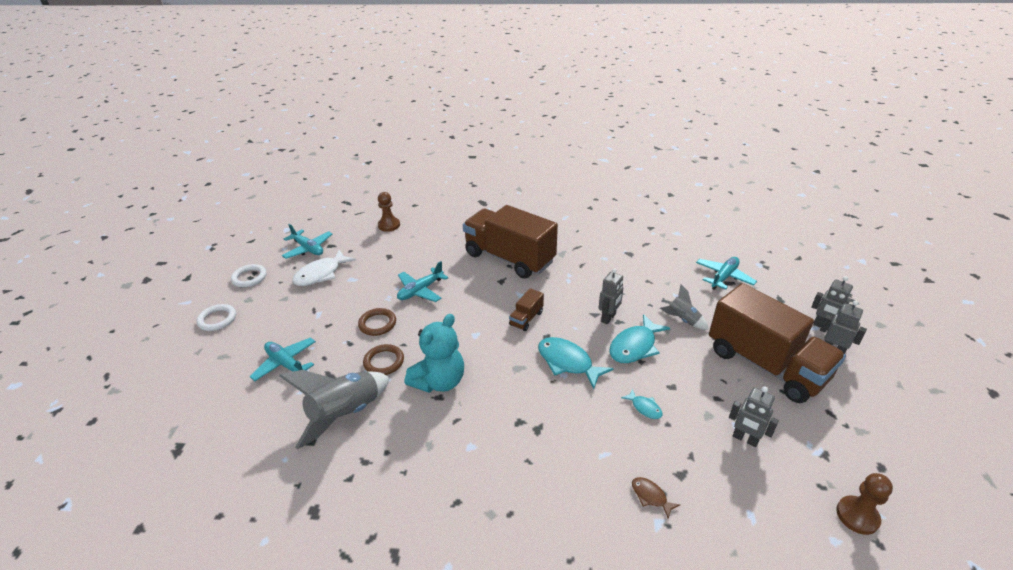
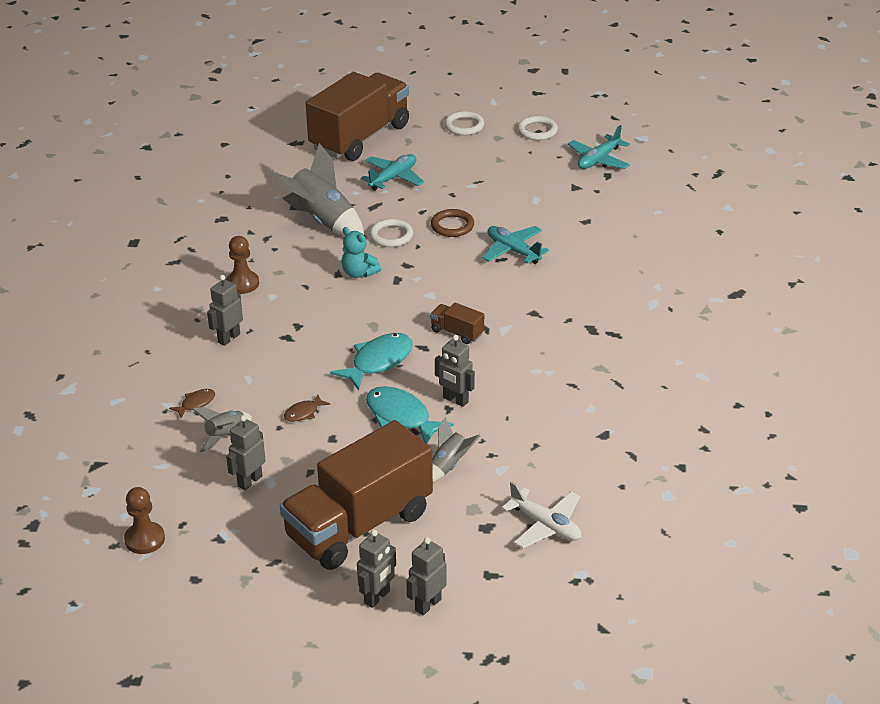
camera: 90 degrees right, 0 degrees up
white fish [292,249,356,286] -> none
brown ring [363,344,404,375] -> white ring [369,219,413,247]
brown pawn [378,192,400,232] -> brown pawn moved to [226,236,259,294]
turquoise teddy bear [405,314,464,393] -> turquoise teddy bear [341,227,381,278], size x0.61
brown truck [463,205,558,279] -> brown truck moved to [306,72,409,161]
turquoise fish [621,388,662,419] -> brown fish [284,394,330,422]
turquoise plane [696,257,757,290] -> white plane [502,481,581,548]
none -> grey rocket [192,407,252,452]
none -> grey robot [207,275,243,346]

